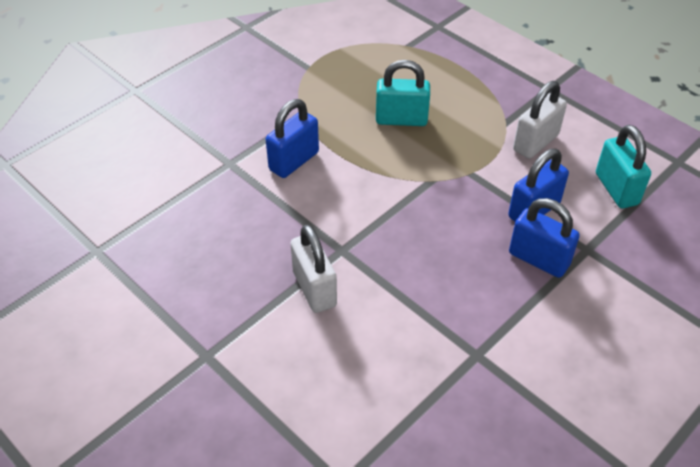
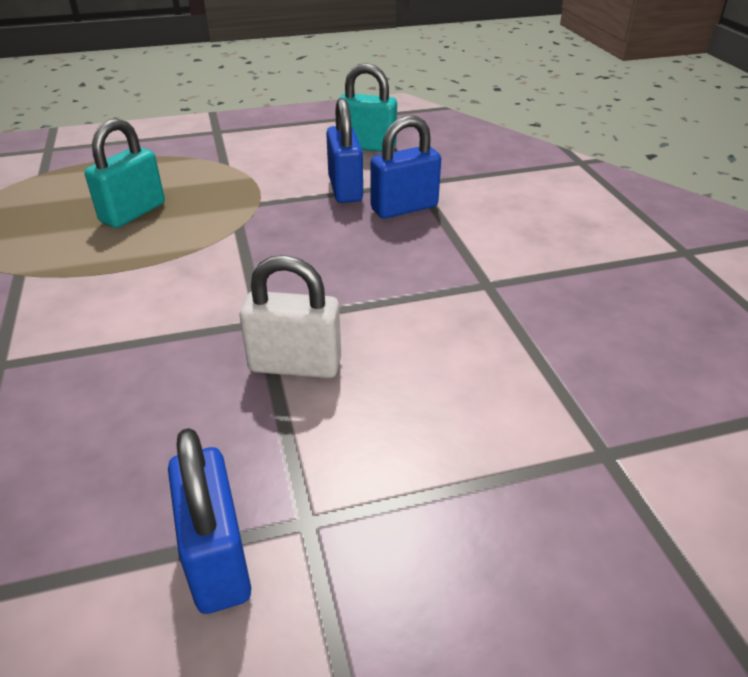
camera: 60 degrees left, 10 degrees down
blue padlock [266,99,319,178] -> blue padlock moved to [168,428,251,614]
white padlock [513,81,567,159] -> none

